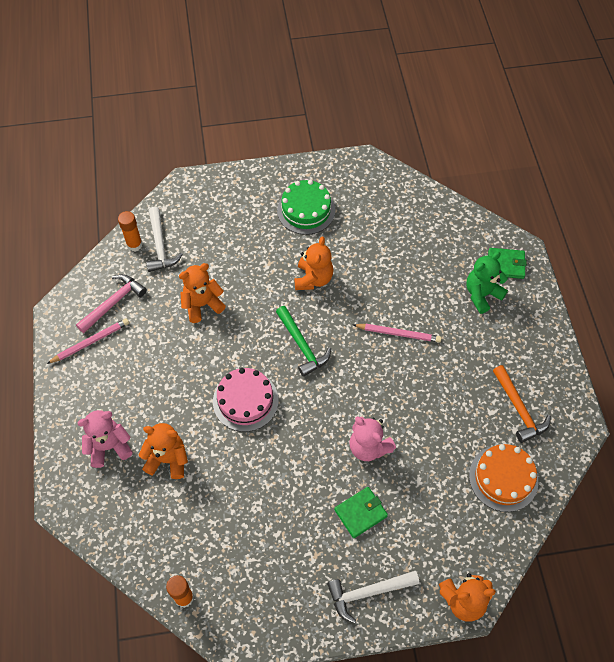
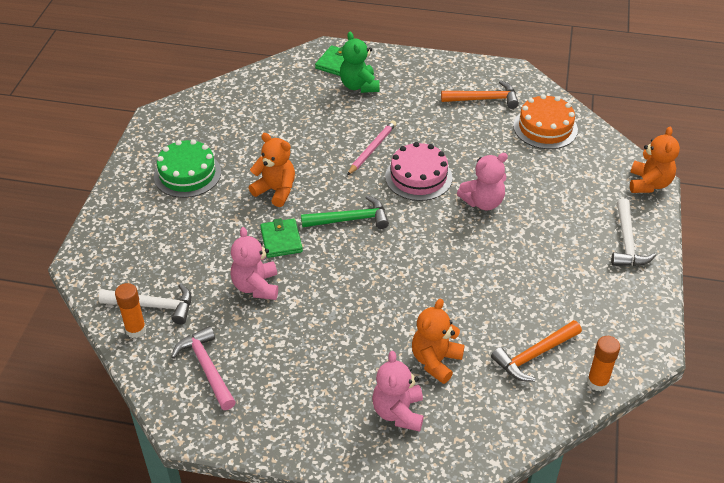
camera: 70 degrees left, 15 degrees down
pink pencil [47,318,129,364] -> none
orange teddy bear [179,263,226,323] -> pink teddy bear [231,227,278,300]
pink cake [213,368,279,432] -> pink cake moved to [385,142,452,201]
green wallet [334,487,388,538] -> green wallet moved to [260,218,303,258]
none -> orange hammer [491,320,582,381]

